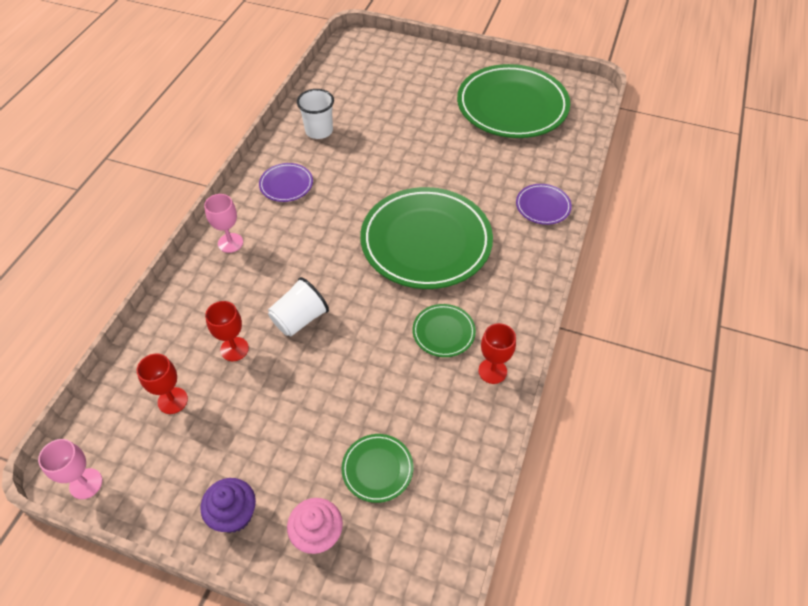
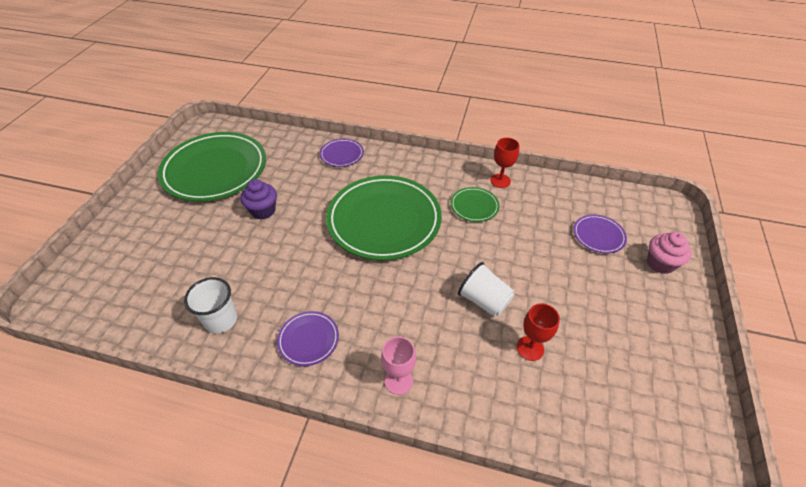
camera: 95 degrees left, 5 degrees down
pink goblet [38,439,102,499] -> none
red goblet [137,353,188,414] -> none
purple cupcake [201,478,256,533] -> purple cupcake moved to [241,179,277,219]
green plate [341,434,413,503] -> purple plate [573,215,627,254]

